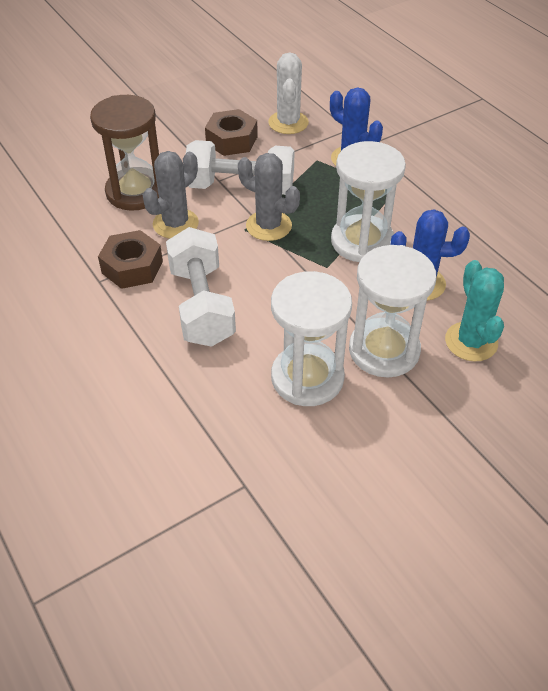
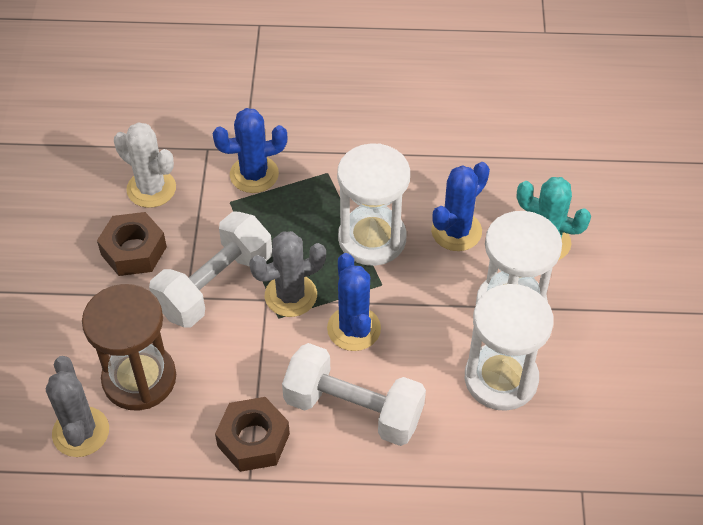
camera: 55 degrees left, 5 degrees up
grey cactus [143,151,199,239] -> grey cactus moved to [46,356,109,457]
none -> blue cactus [327,253,381,351]

